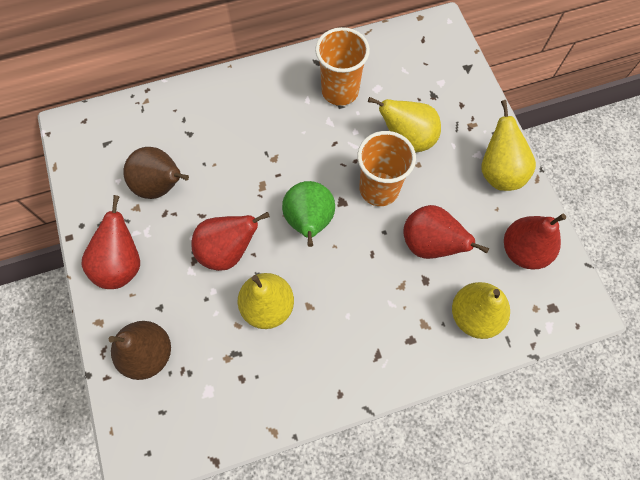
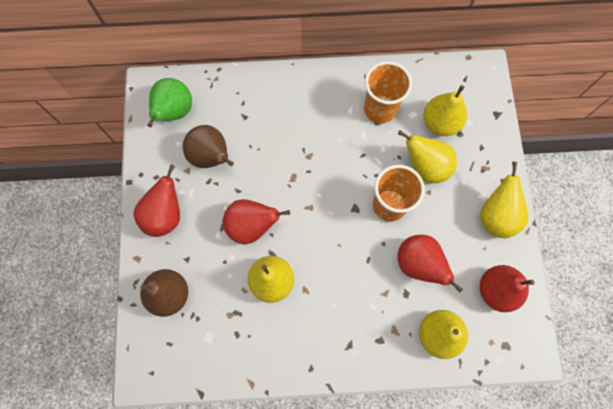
camera: 15 degrees right, 5 degrees up
green pear [282,181,335,247] -> green pear moved to [147,78,192,127]
none -> yellow pear [423,85,467,136]

